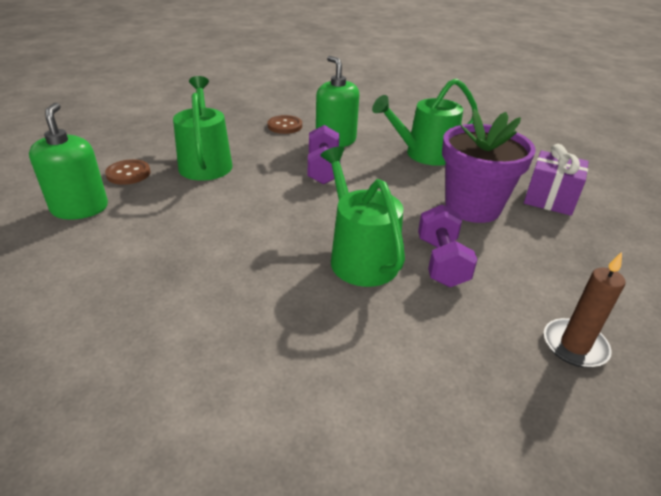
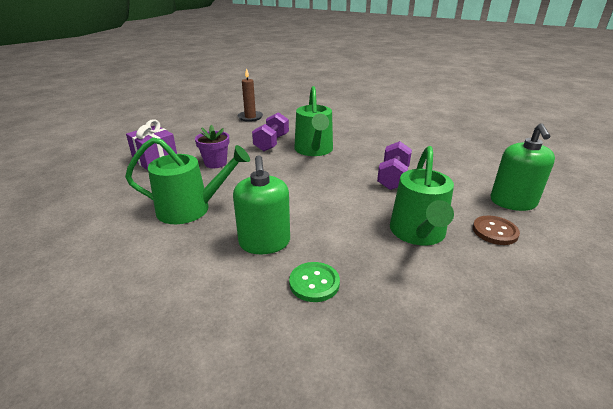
camera: 160 degrees left, 5 degrees down
brown button [268,115,302,134] -> green button [289,262,340,302]
purple dumbbell [308,125,341,184] -> purple dumbbell moved to [377,141,412,190]
purple flower pot [442,109,536,223] -> purple flower pot [195,125,229,168], size x0.55

